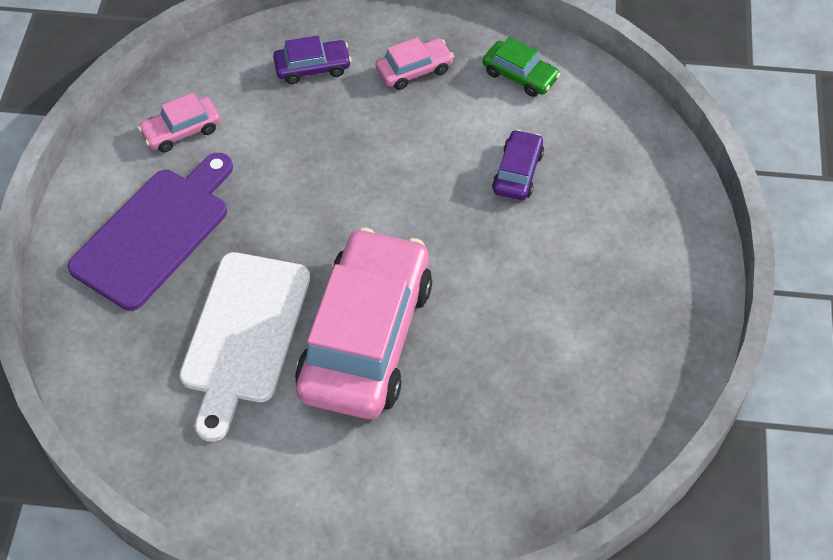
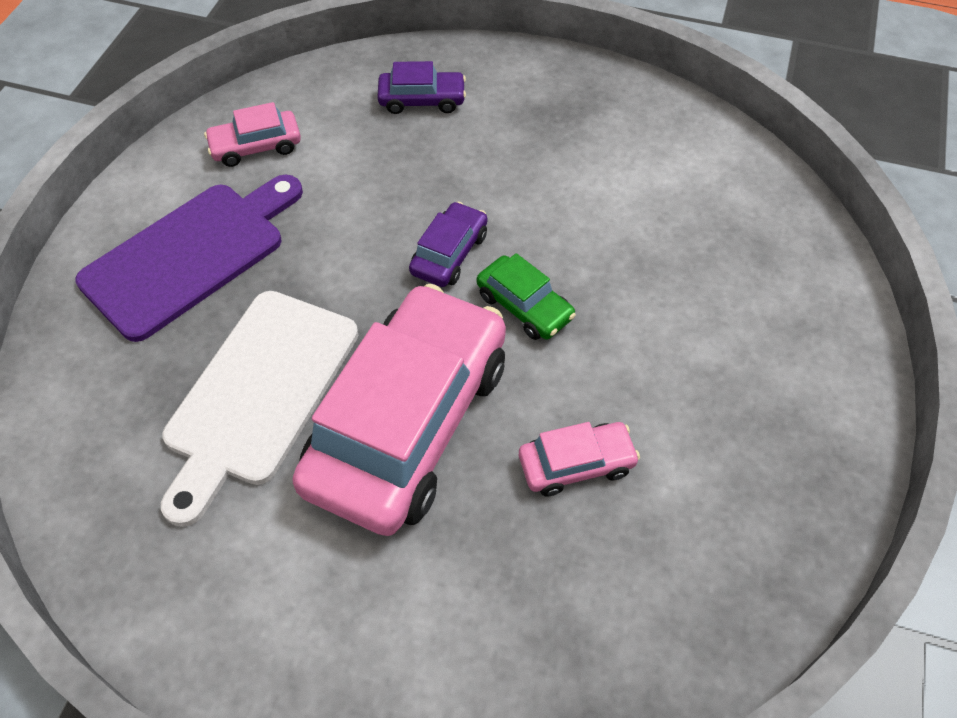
camera: 10 degrees right, 0 degrees up
pink car [376,37,454,90] -> pink car moved to [519,422,640,496]
green car [483,37,560,97] -> green car moved to [477,253,576,340]
purple car [492,129,544,200] -> purple car moved to [409,202,487,287]

